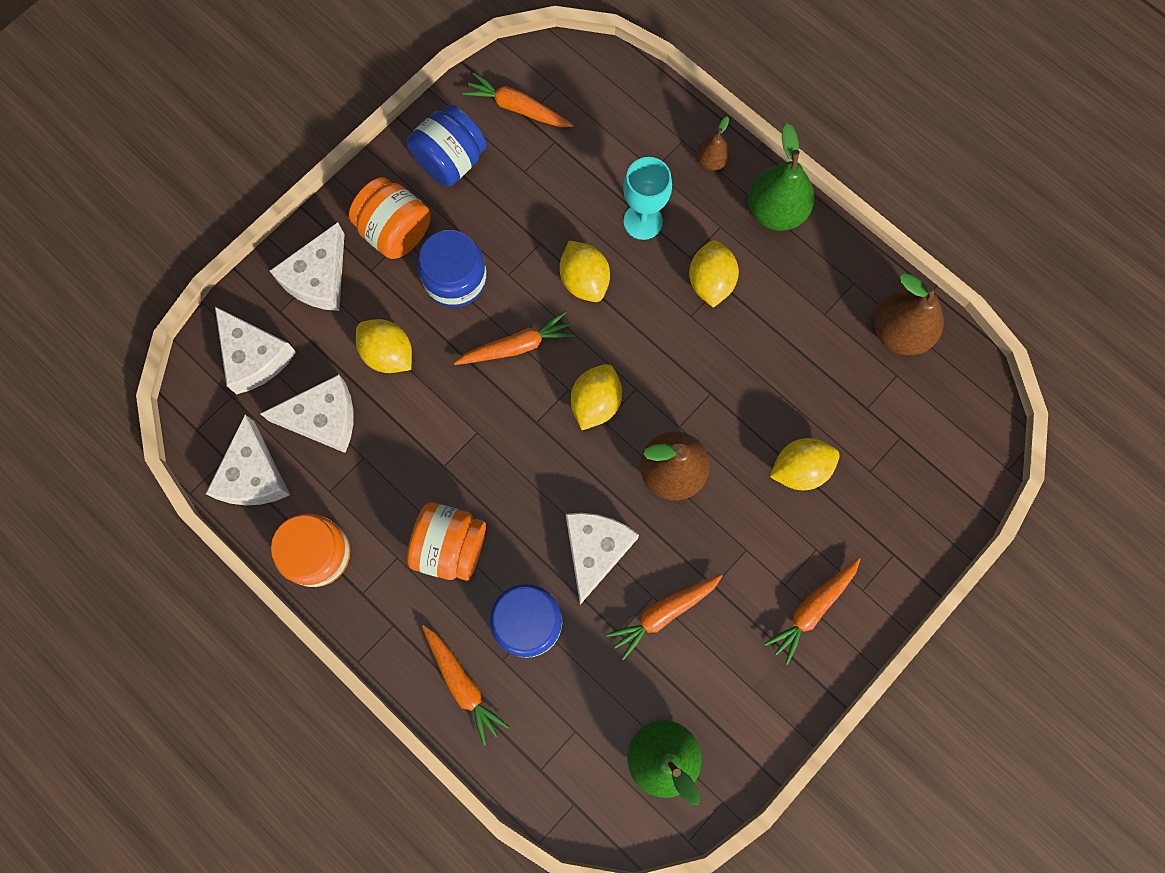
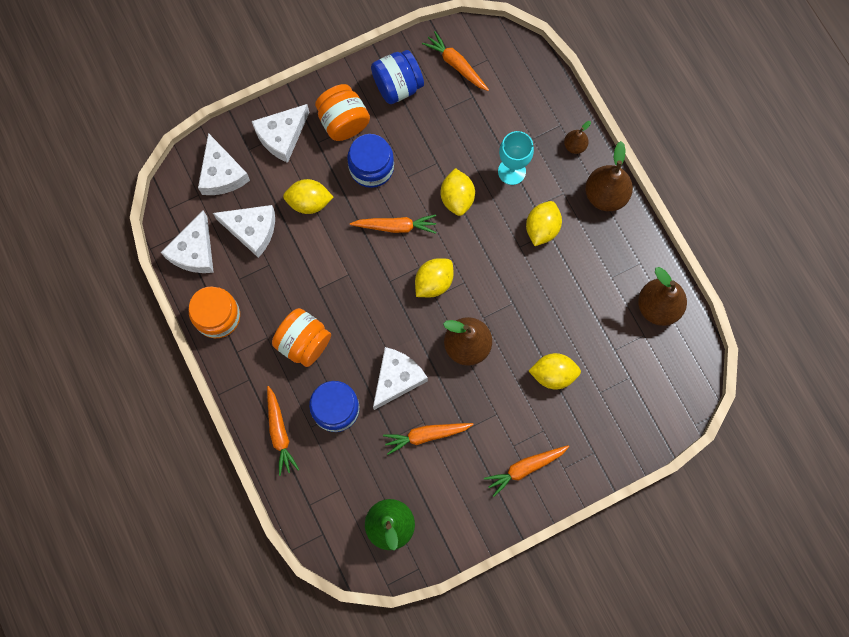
camera: 20 degrees right, 0 degrees up
yellow lemon [356,319,412,373] -> yellow lemon turned 60 degrees counterclockwise [283,179,333,214]
green pear [748,123,814,231] -> brown pear [585,141,633,211]

